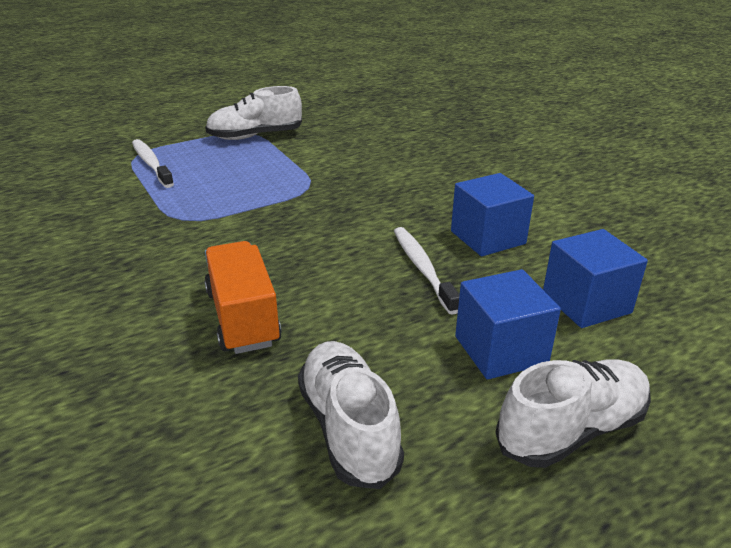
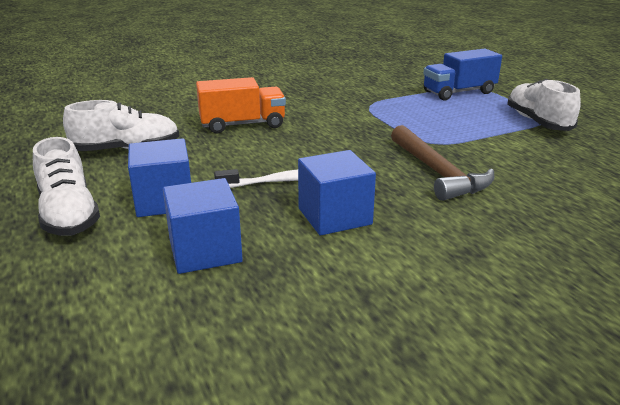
camera: 95 degrees right, 5 degrees down
white toothbrush [132,139,174,188] -> blue truck [423,49,502,100]
none -> brown hammer [391,125,494,201]

